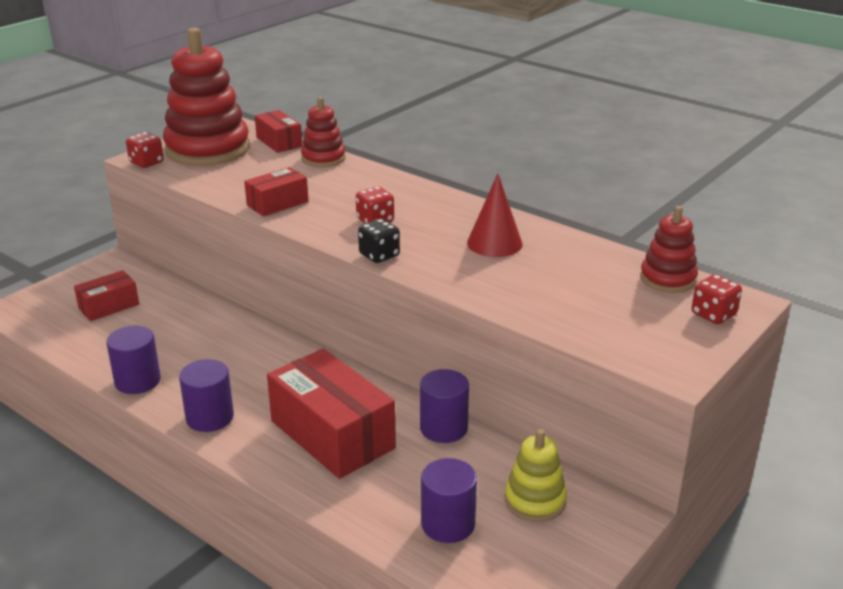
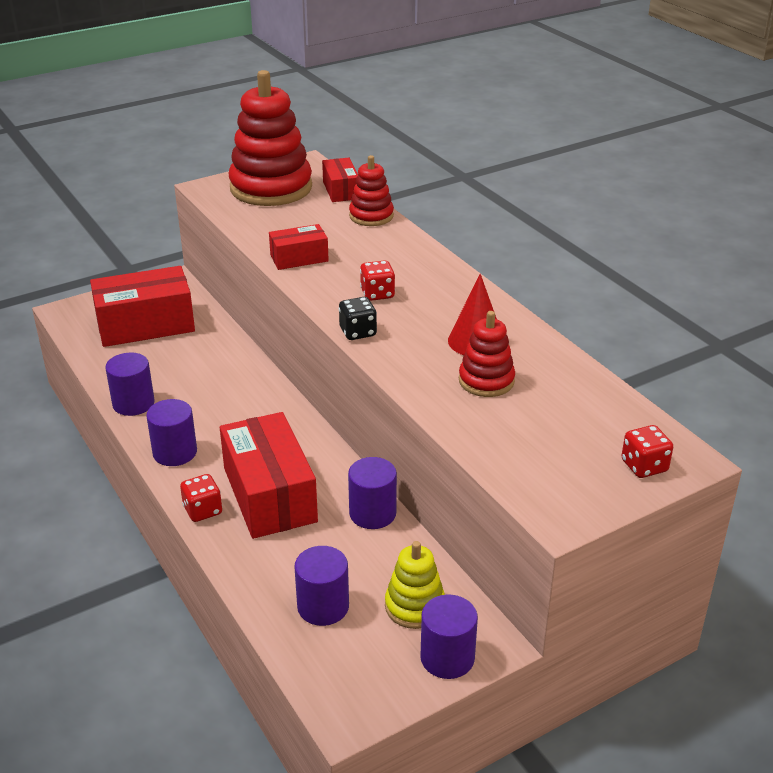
camera: 20 degrees right, 5 degrees up
red box [74,270,139,321] -> red box [90,266,195,347], size x1.88
red dice [126,132,164,168] -> red dice moved to [180,474,222,522]
red stacking toy [640,206,698,293] -> red stacking toy moved to [459,311,515,397]
none -> purple cylinder [420,594,478,679]

